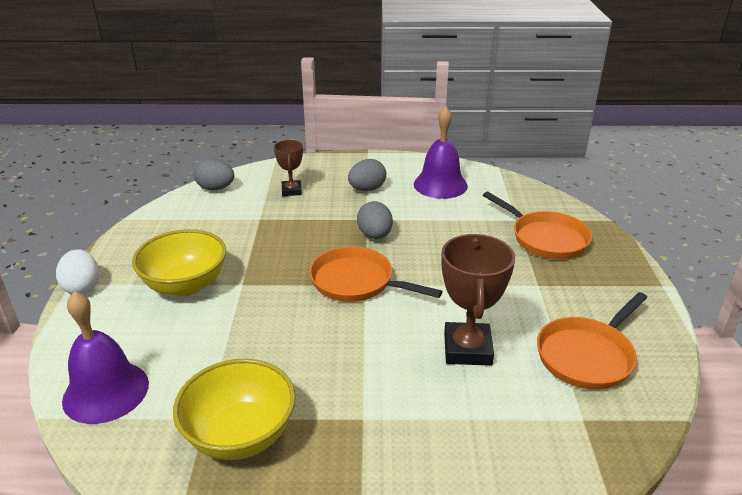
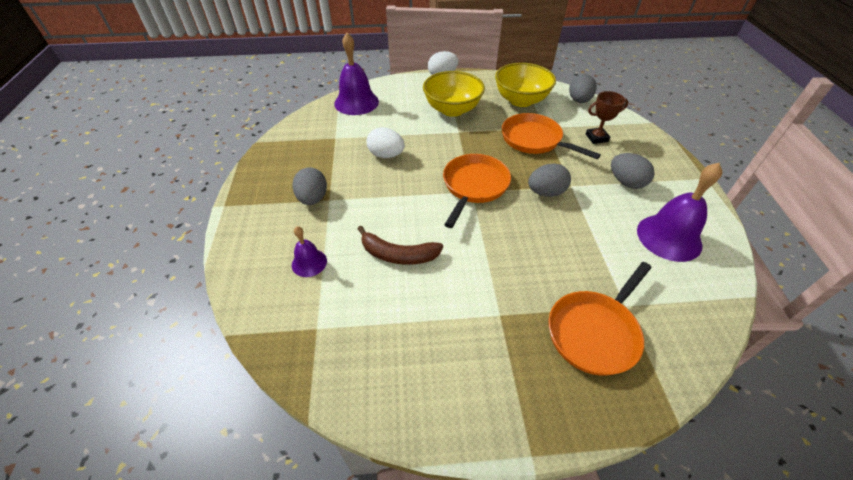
camera: 85 degrees right, 15 degrees up
yellow bowl [173,359,296,460] -> yellow bowl moved to [495,63,556,107]
brown trophy [441,234,515,366] -> brown banana [357,226,443,265]
orange pan [537,292,647,390] -> orange pan moved to [502,113,601,159]
none -> grey egg [292,167,327,205]
none -> purple bell [292,226,327,277]
none -> white egg [366,127,405,158]

